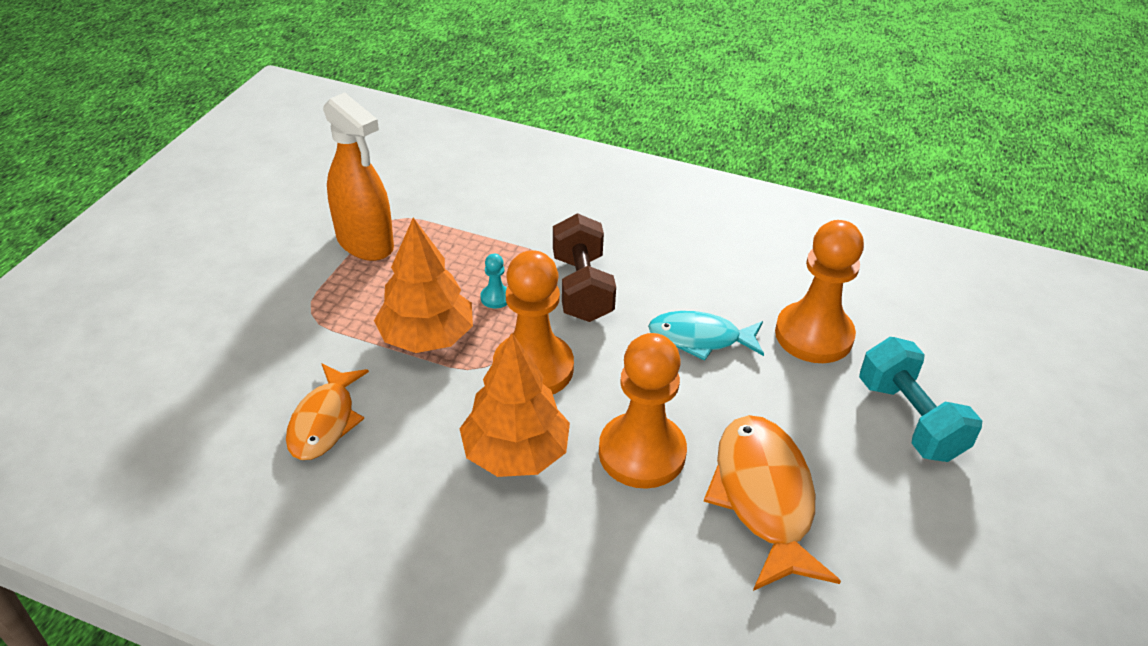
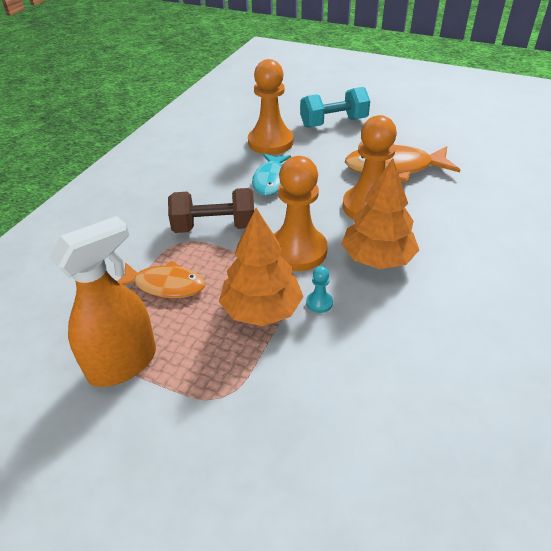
camera: 85 degrees left, 0 degrees up
orange fish [286,363,369,460] -> orange fish moved to [117,260,205,298]
turquoise pawn [481,254,507,308] -> turquoise pawn moved to [306,266,333,313]

